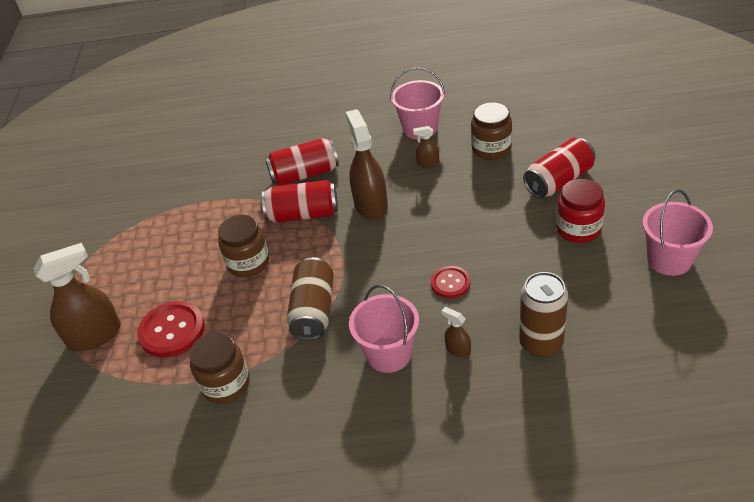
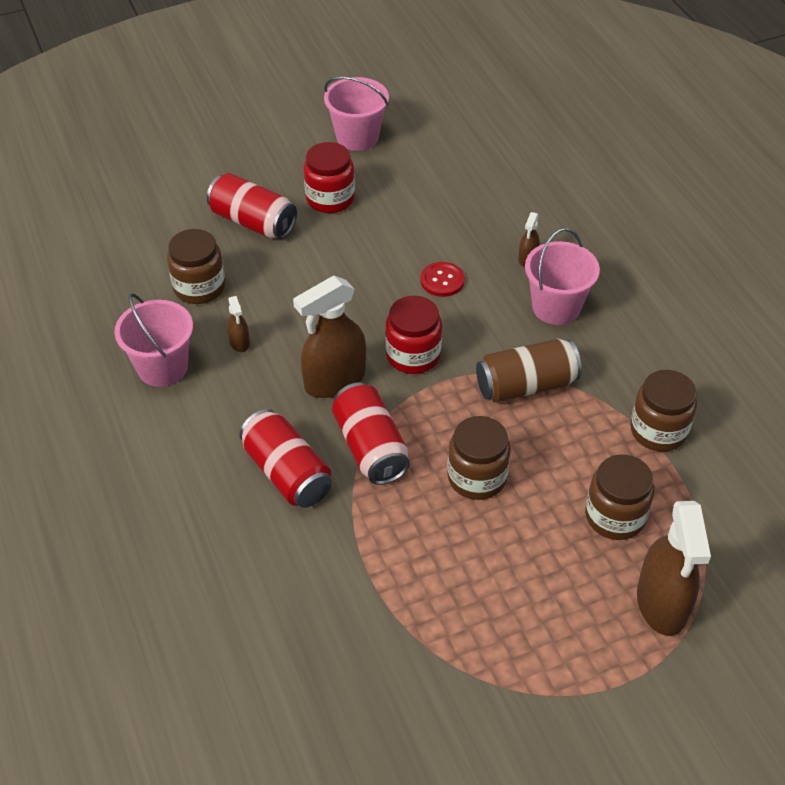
camera: 115 degrees left, 5 degrees up
brown spray bottle [34,243,121,351] -> brown spray bottle turned 135 degrees counterclockwise [637,501,711,636]
red button [137,301,205,358] -> brown jar [585,455,654,540]
brown can [519,272,568,357] -> none
none -> red jar [385,296,442,374]

